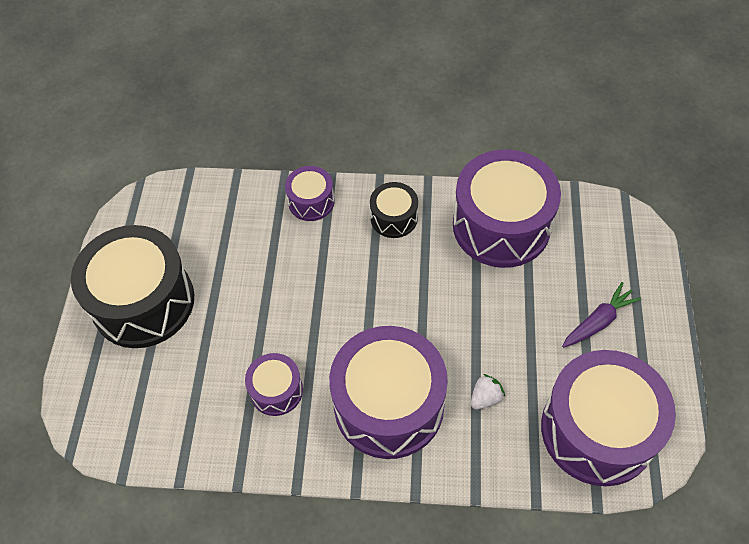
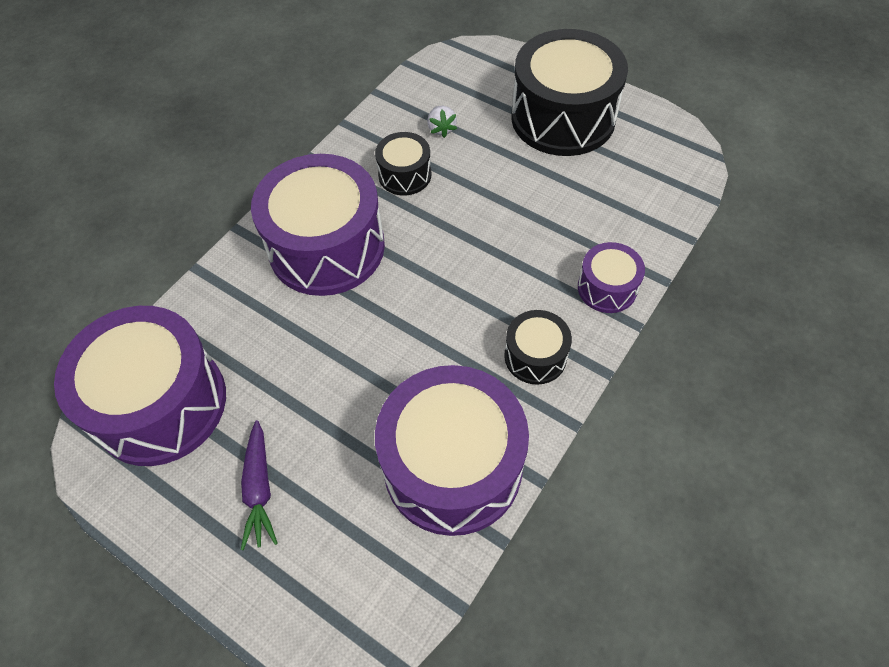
camera: 120 degrees right, 0 degrees up
purple drum [245,353,303,416] -> black drum [375,132,431,195]
white strawberry [471,374,505,410] -> white strawberry moved to [427,106,457,138]

